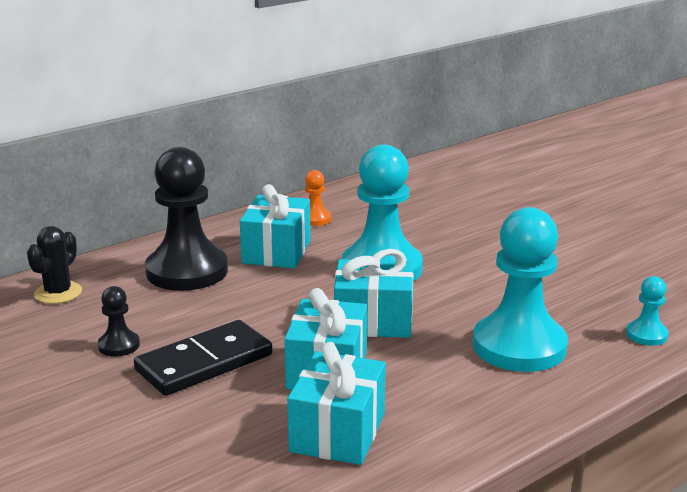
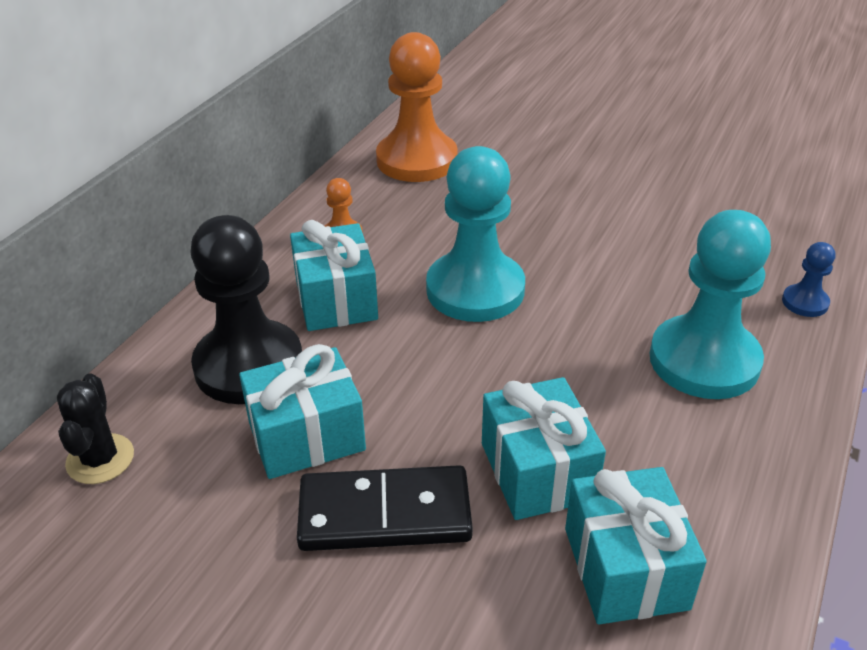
camera: 25 degrees left, 15 degrees up
black pawn [98,286,140,357] -> none
black domino [134,320,272,396] -> black domino turned 60 degrees clockwise [297,465,473,551]
turquoise gift [334,249,413,338] -> turquoise gift moved to [239,344,366,479]
turquoise pawn [626,276,669,346] -> blue pawn [782,242,835,317]
none -> orange pawn [376,32,458,182]

